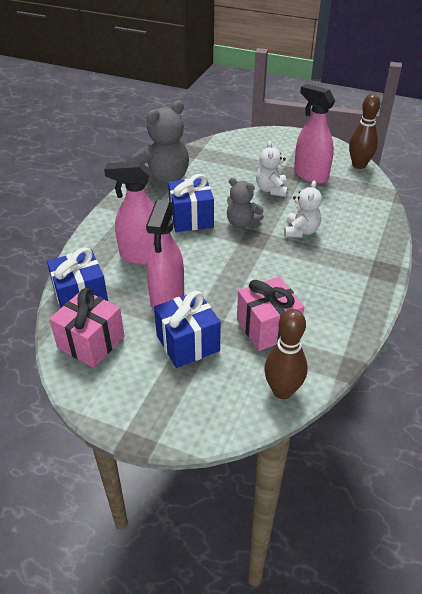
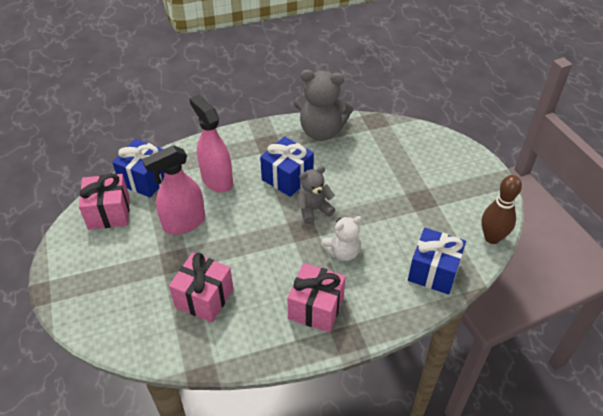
camera: 50 degrees right, 5 degrees up
blue gift [154,291,221,368] -> blue gift moved to [408,228,466,294]
grey teddy bear [227,178,264,228] -> grey teddy bear turned 75 degrees clockwise [298,166,335,224]
white teddy bear [256,141,288,197] -> none
brown bowling pin [264,309,308,399] -> none
pink spray bottle [294,84,335,184] -> none
none -> pink gift [287,263,346,333]

